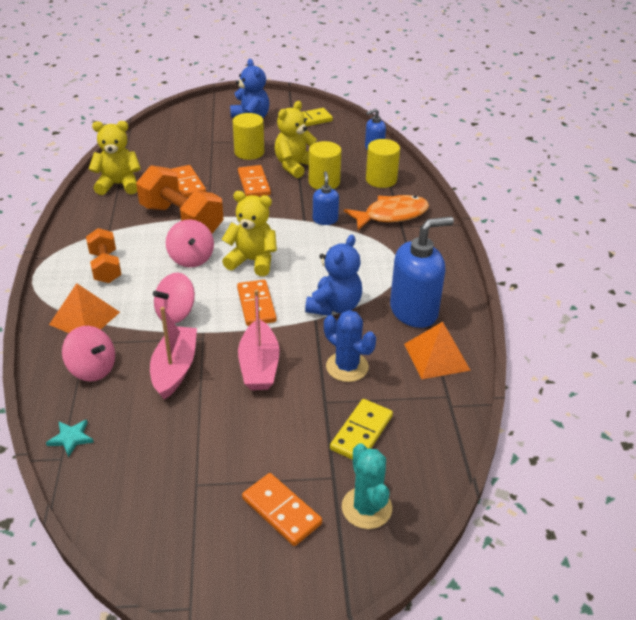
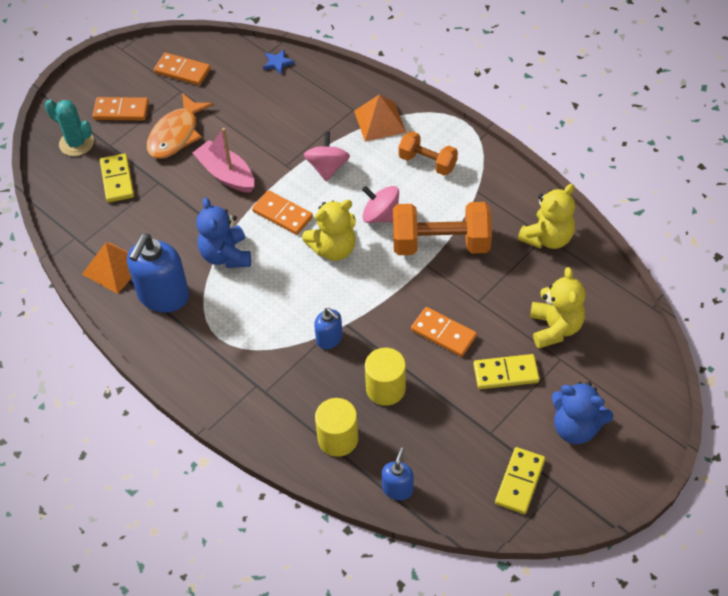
camera: 140 degrees right, 15 degrees up
turquoise star [46,419,94,457] -> blue star [263,49,295,75]
pink spinning top [62,326,115,382] -> none
pink boat [150,307,197,400] -> none
orange domino [171,165,206,198] -> orange domino moved to [154,53,211,85]
yellow cylinder [233,113,264,160] -> yellow domino [473,354,540,389]
yellow teddy bear [275,101,317,178] -> yellow teddy bear moved to [530,267,585,348]
blue cactus [324,310,376,382] -> none
orange fish [344,195,429,230] -> orange fish moved to [147,93,213,159]

